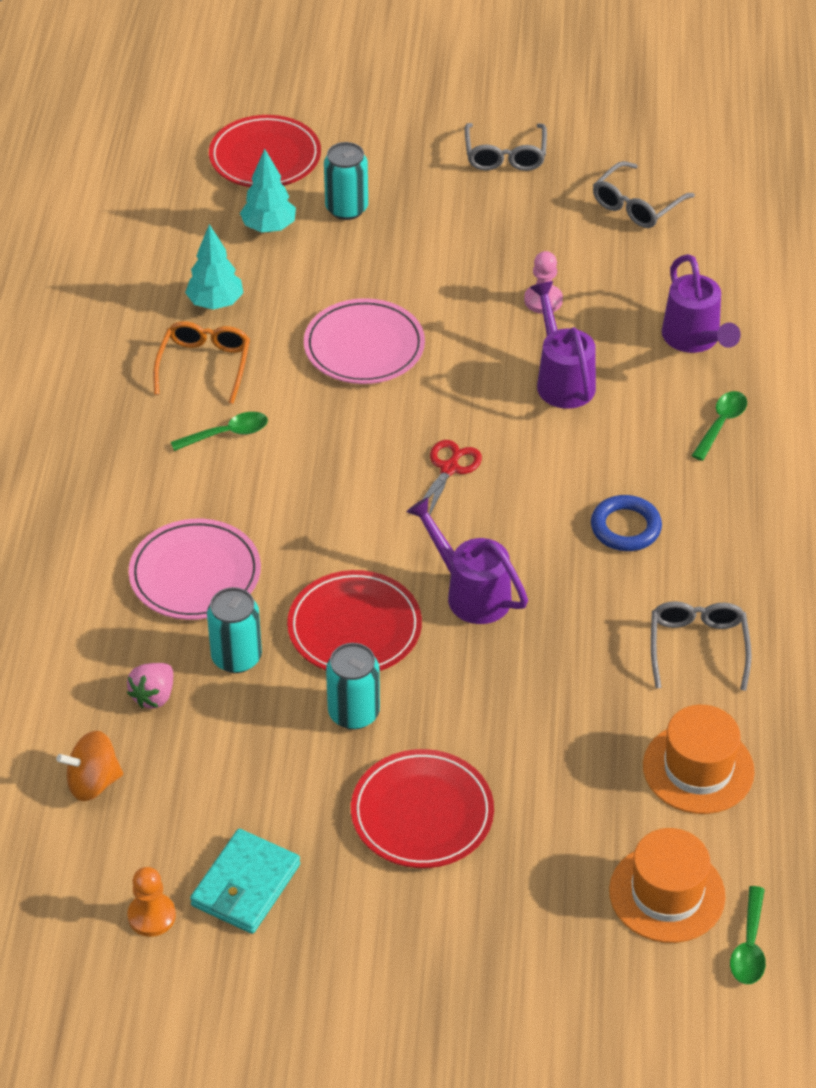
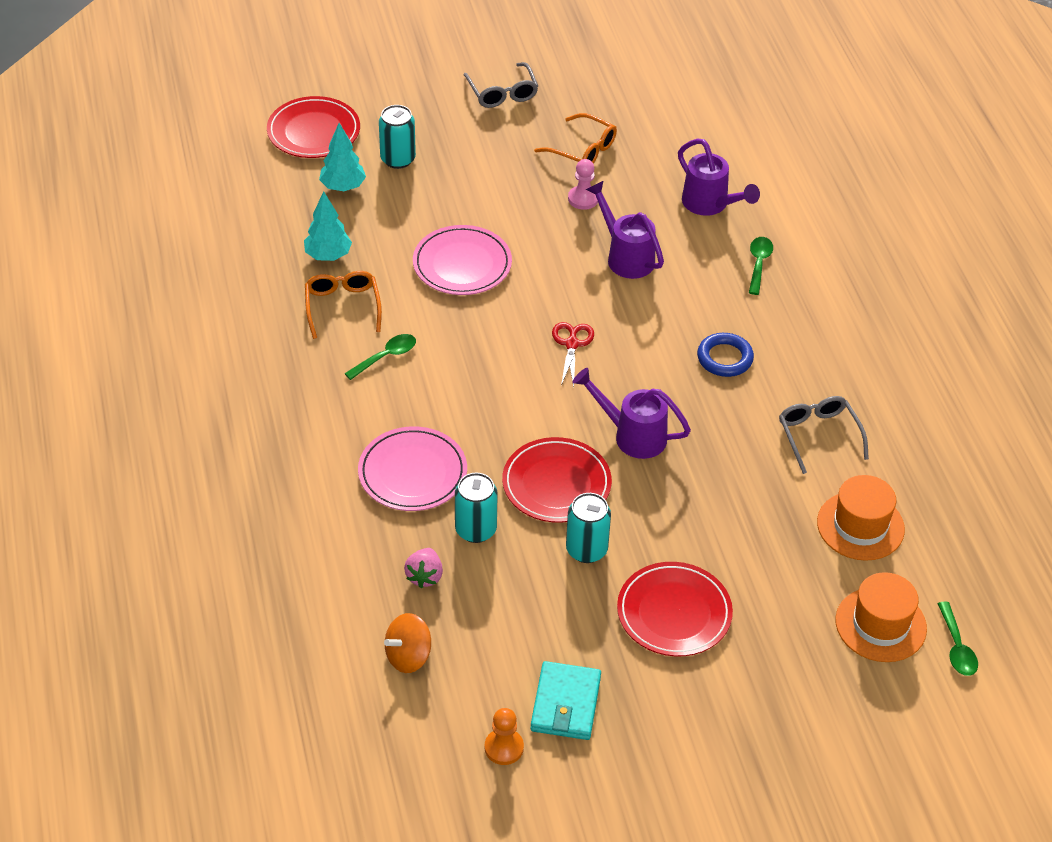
camera: 20 degrees left, 0 degrees up
grey glasses [593,161,695,228] -> none
none -> orange glasses [534,113,617,164]

